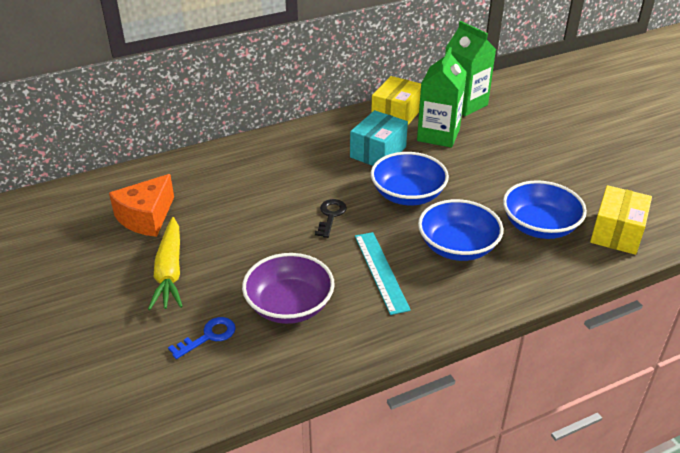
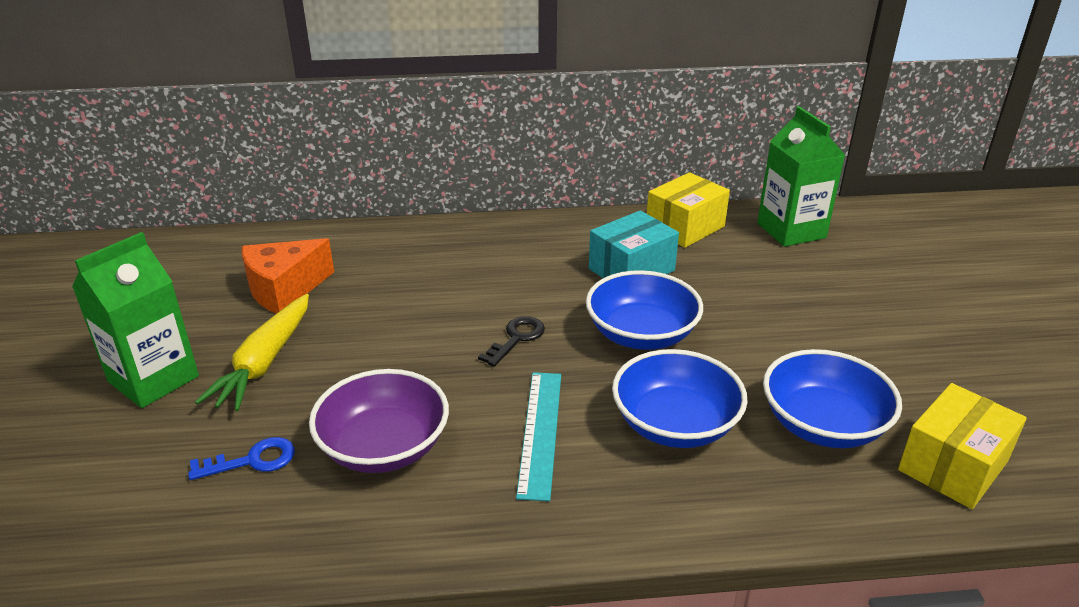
camera: 20 degrees right, 5 degrees down
green carton [417,47,467,148] -> green carton moved to [72,232,199,408]

